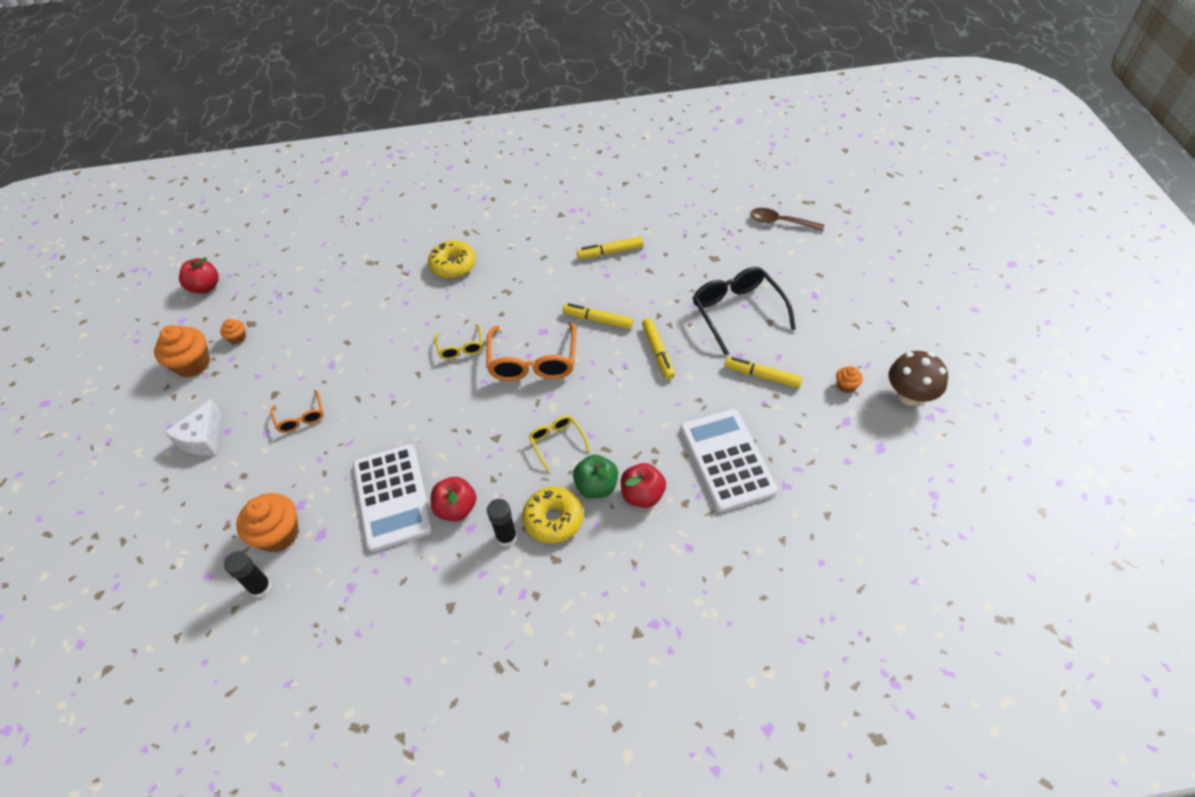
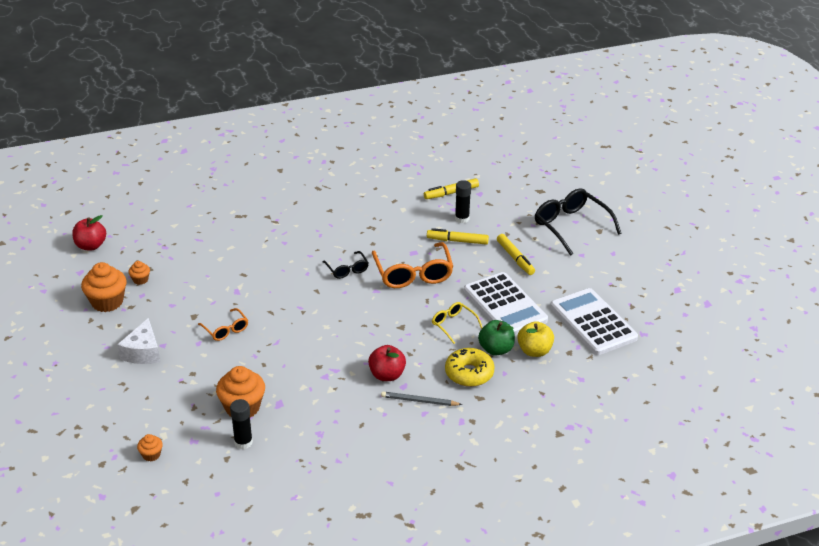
camera: 15 degrees left, 15 degrees down
white calculator [353,444,433,552] -> white calculator moved to [464,272,548,335]
yellow donut [428,240,476,278] -> none
yellow glasses [435,324,483,360] -> black glasses [322,251,368,279]
black glue stick [487,499,517,547] -> black glue stick moved to [455,180,471,223]
red apple [621,463,666,508] -> yellow apple [517,321,554,357]
yellow marker [725,357,803,388] -> none
brown spoon [750,208,824,231] -> none
orange cupcake [836,366,863,393] -> orange cupcake moved to [137,434,163,462]
brown mushroom [889,351,948,406] -> none
none -> grey pencil [381,392,463,406]

